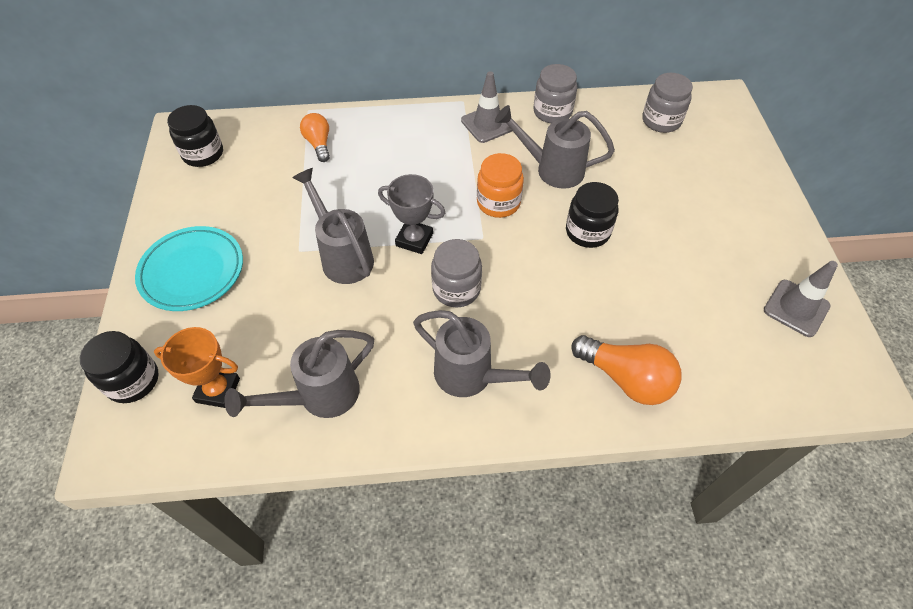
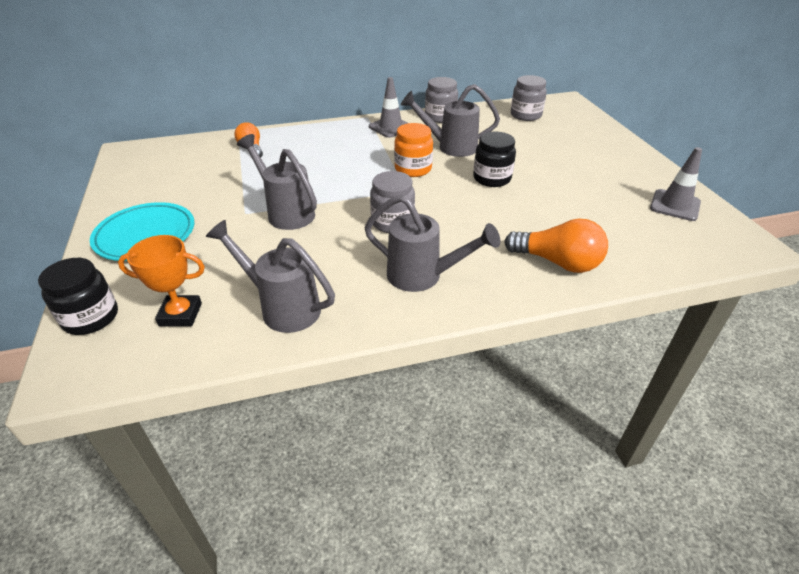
camera: 10 degrees left, 15 degrees down
black jar [167,105,223,167] -> none
grey watering can [224,330,374,418] -> grey watering can turned 75 degrees clockwise [206,220,335,333]
grey trophy [378,174,445,254] -> none

